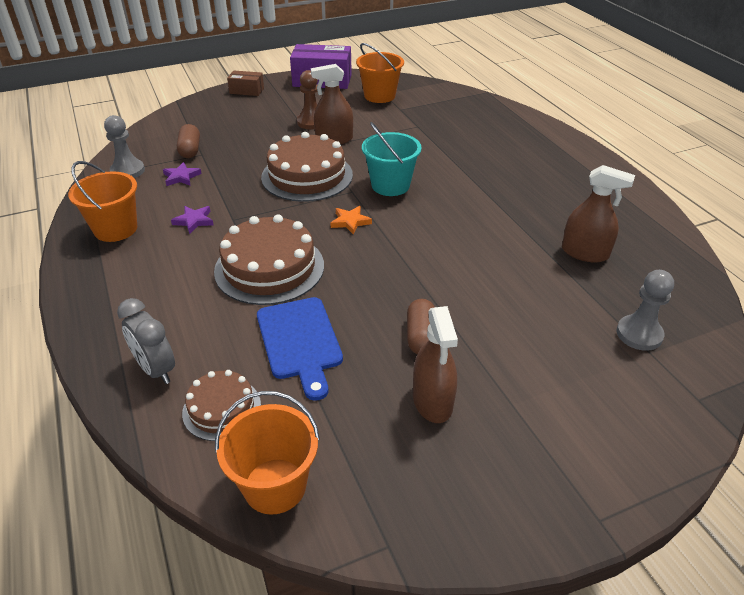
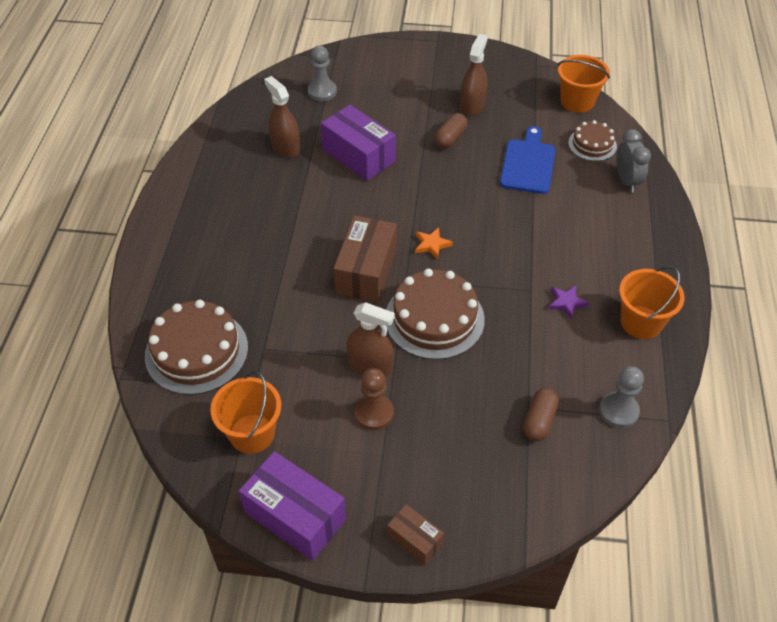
camera: 150 degrees left, 10 degrees up
purple star [163,162,202,186] -> none
brown cake [214,214,324,305] -> brown cake moved to [145,300,248,395]
turquoise bucket [362,122,422,196] -> brown box [333,216,397,303]
none -> purple box [321,105,396,181]

